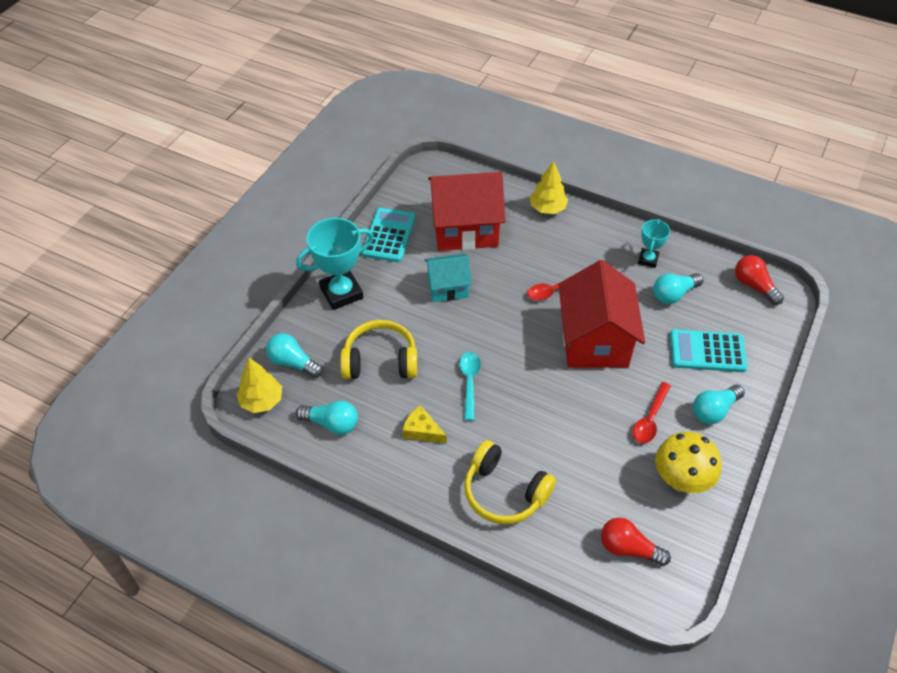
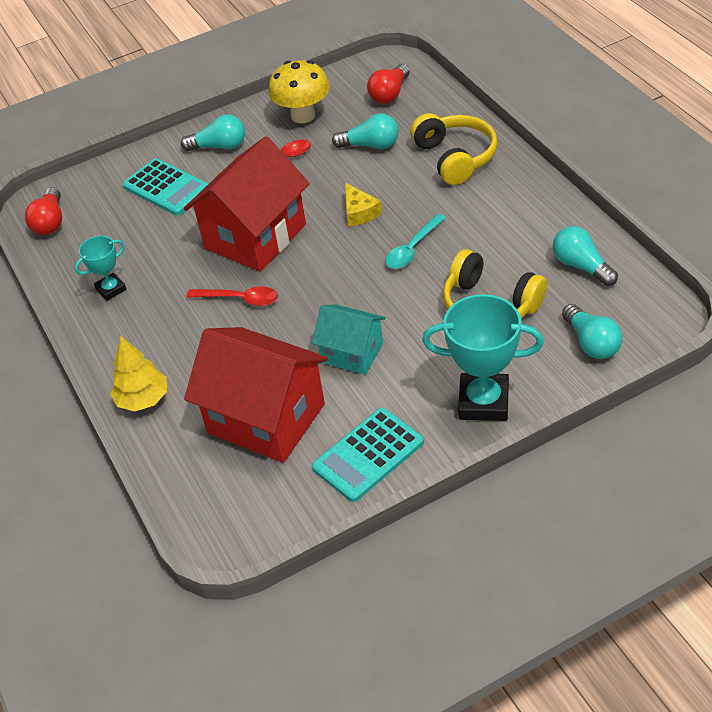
camera: 140 degrees left, 5 degrees down
yellow tree [236,358,282,413] -> none
yellow cheese [402,405,447,444] -> yellow cheese moved to [345,183,382,227]
red light bulb [601,517,671,566] -> red light bulb turned 60 degrees clockwise [367,64,410,104]
turquoise light bulb [653,273,703,304] -> turquoise light bulb moved to [332,113,399,149]

